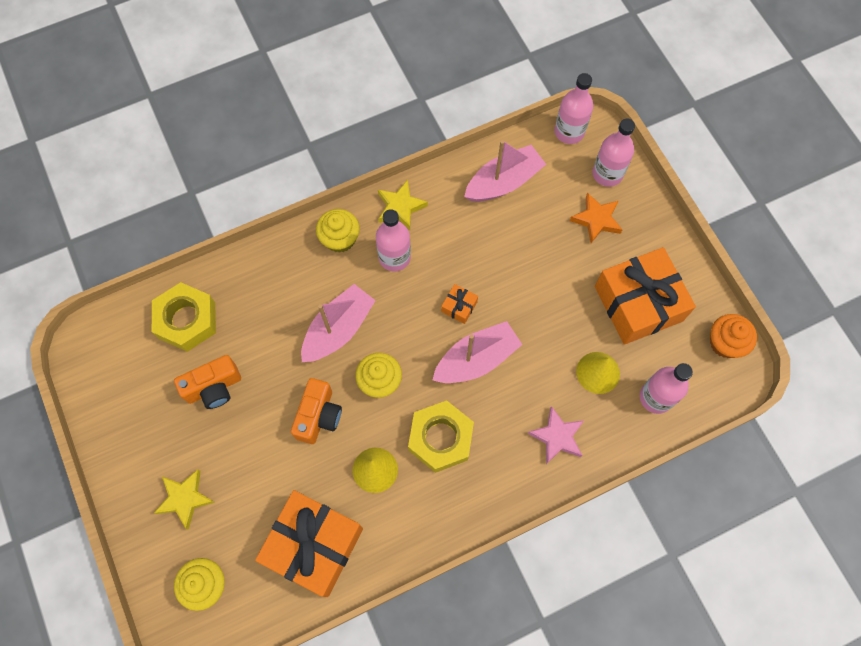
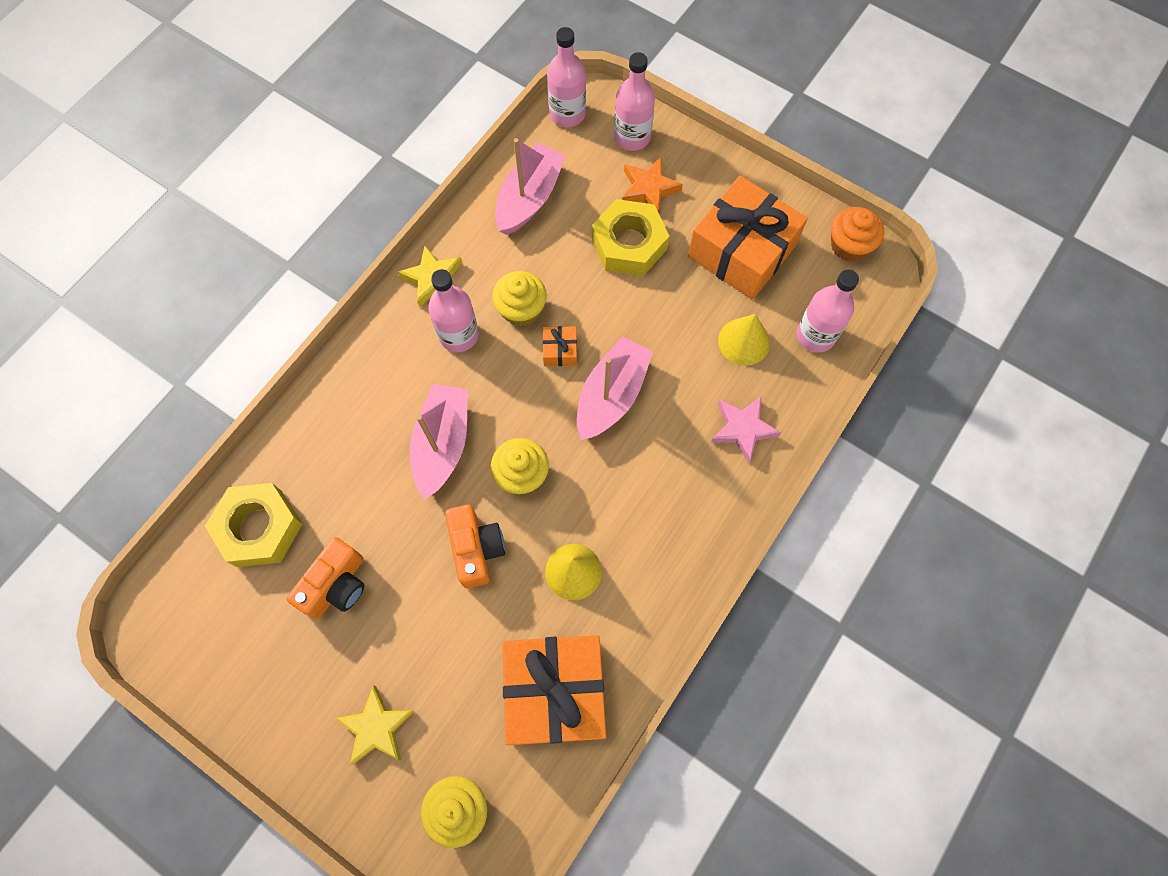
camera: 30 degrees left, 0 degrees up
yellow cupcake [316,209,360,253] -> yellow cupcake moved to [492,271,547,326]
yellow nut [408,400,474,473] -> yellow nut moved to [592,199,669,276]

